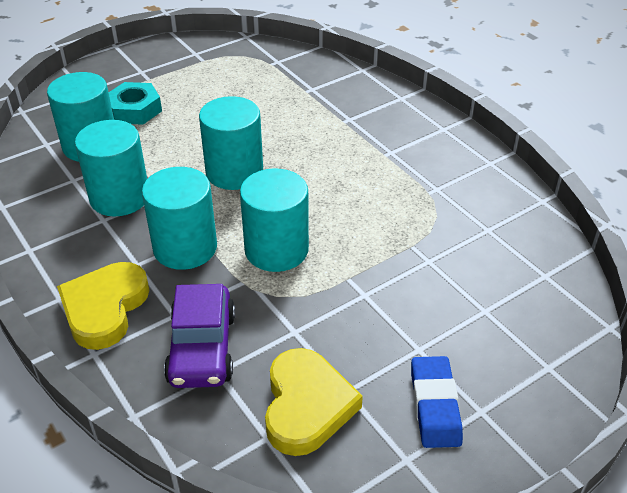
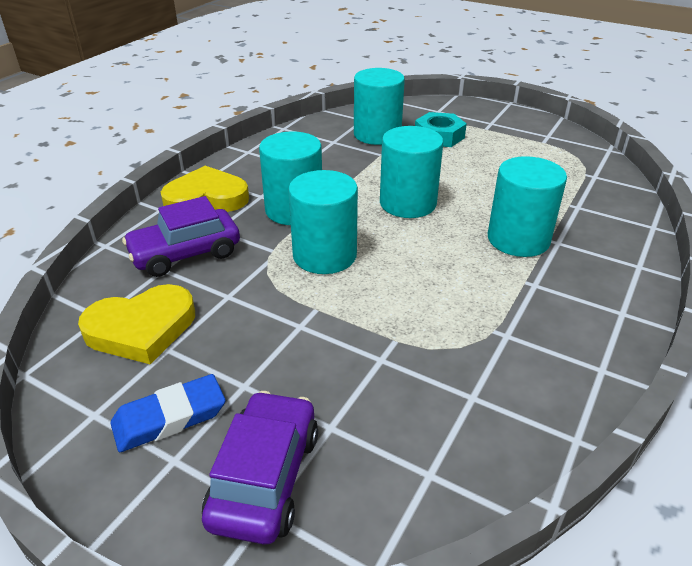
camera: 65 degrees right, 5 degrees down
turquoise cylinder [75,120,147,216] -> turquoise cylinder moved to [488,156,567,257]
none -> purple car [202,391,318,545]

